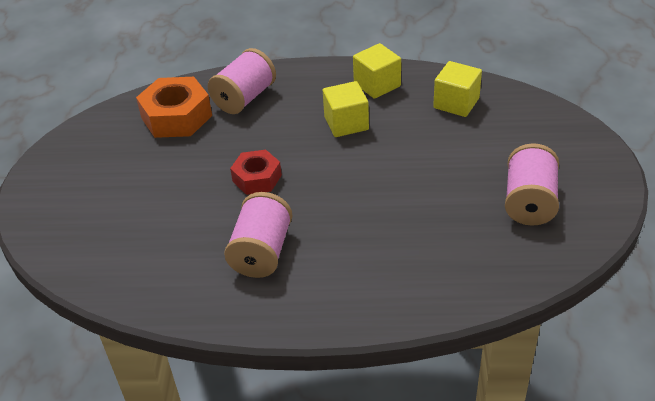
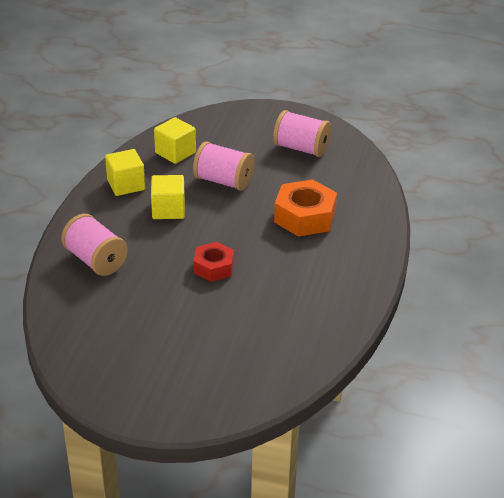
camera: 80 degrees left, 5 degrees down
orange nut [136,77,212,138] -> orange nut moved to [274,179,337,237]
pink spool [224,192,292,278] -> pink spool moved to [193,142,254,191]

